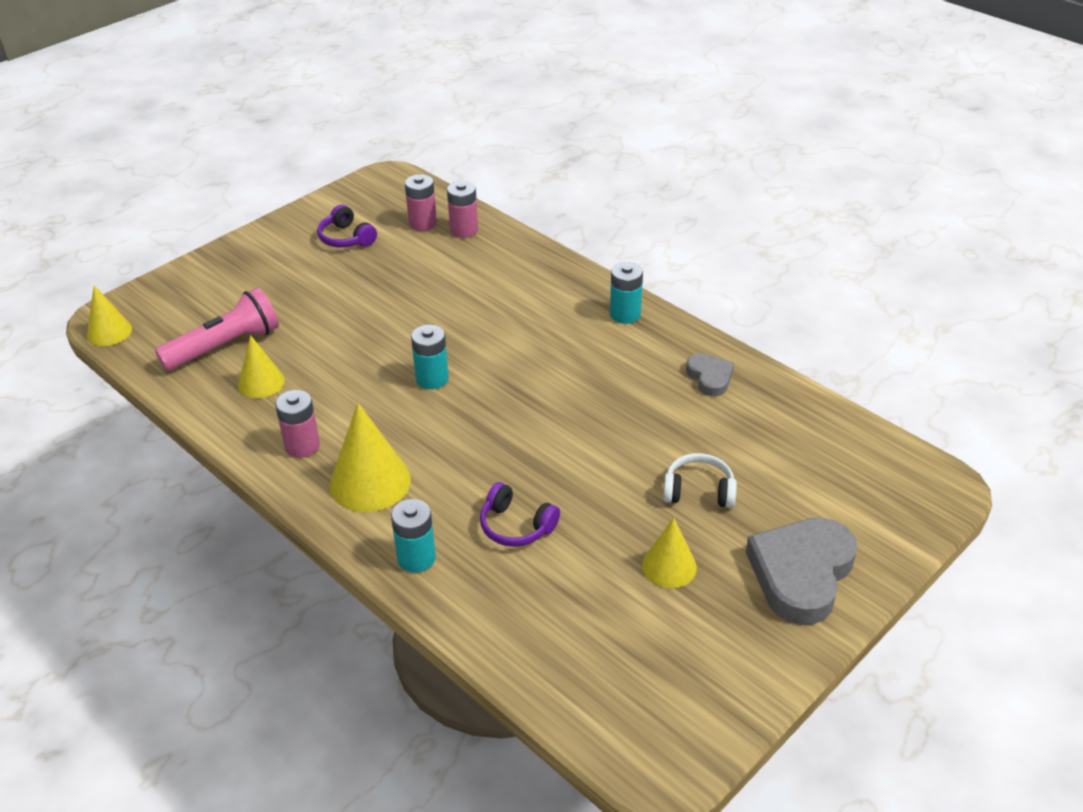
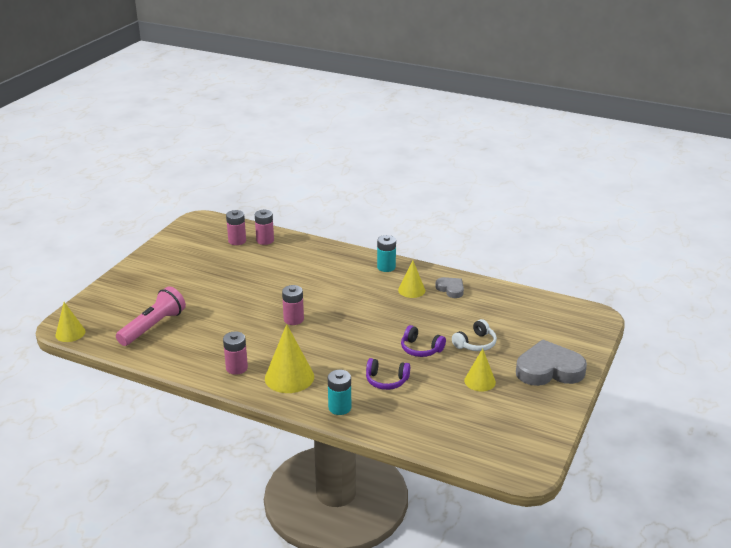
camera: 20 degrees left, 10 degrees down
yellow cone [238,335,285,398] -> yellow cone moved to [398,260,425,298]
purple headphones [317,205,377,247] -> purple headphones moved to [401,325,446,357]
turquoise battery [411,325,449,389] -> pink battery [282,285,304,325]
white headphones [663,453,737,508] -> white headphones turned 150 degrees clockwise [452,319,497,351]
grey heart [746,518,857,625] -> grey heart turned 75 degrees clockwise [516,340,587,386]

